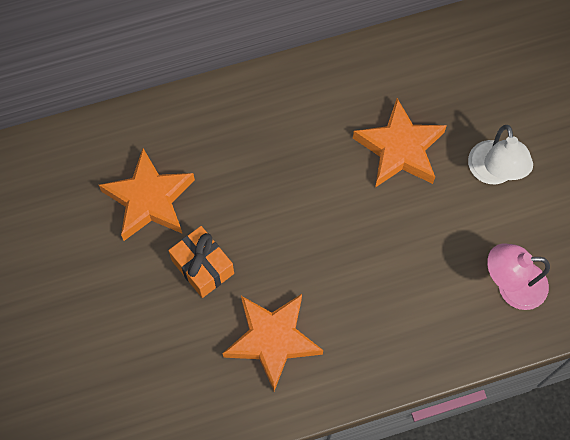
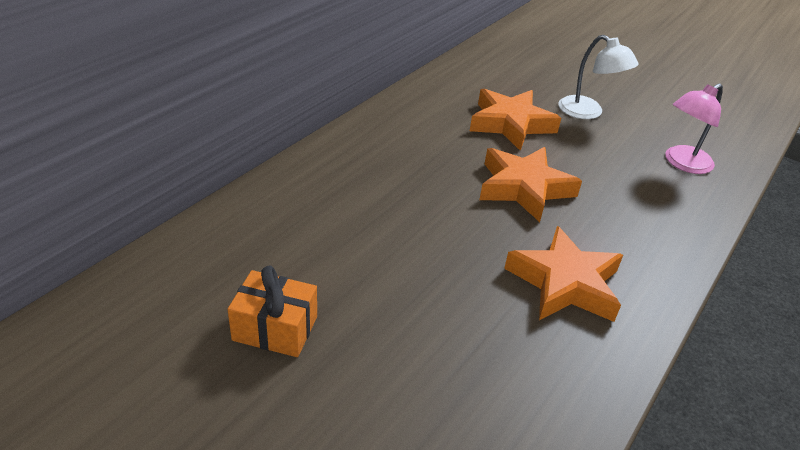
camera: 40 degrees left, 30 degrees down
orange star [99,148,195,241] -> orange star moved to [479,147,582,222]
orange gift [168,226,234,298] -> orange gift moved to [227,265,317,357]

